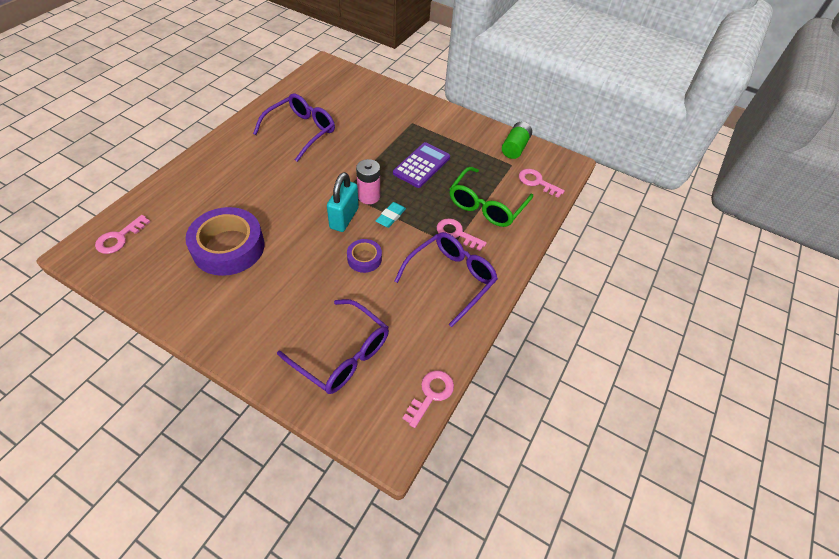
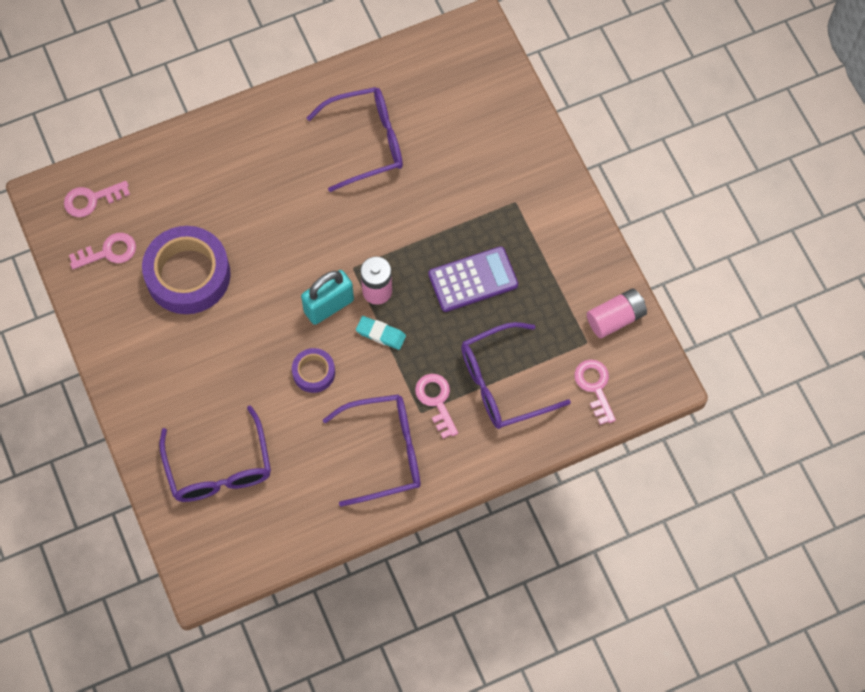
camera: 40 degrees right, 15 degrees up
turquoise eraser [376,202,406,228] -> turquoise eraser turned 45 degrees clockwise [356,316,406,350]
pink key [402,370,454,428] -> pink key moved to [69,233,136,269]
green glasses [450,167,533,227] -> purple glasses [461,322,571,429]
green battery [502,122,532,159] -> pink battery [587,288,647,338]

